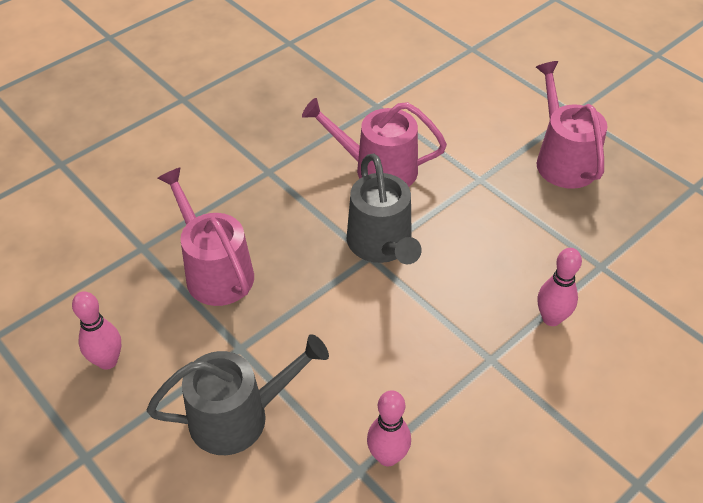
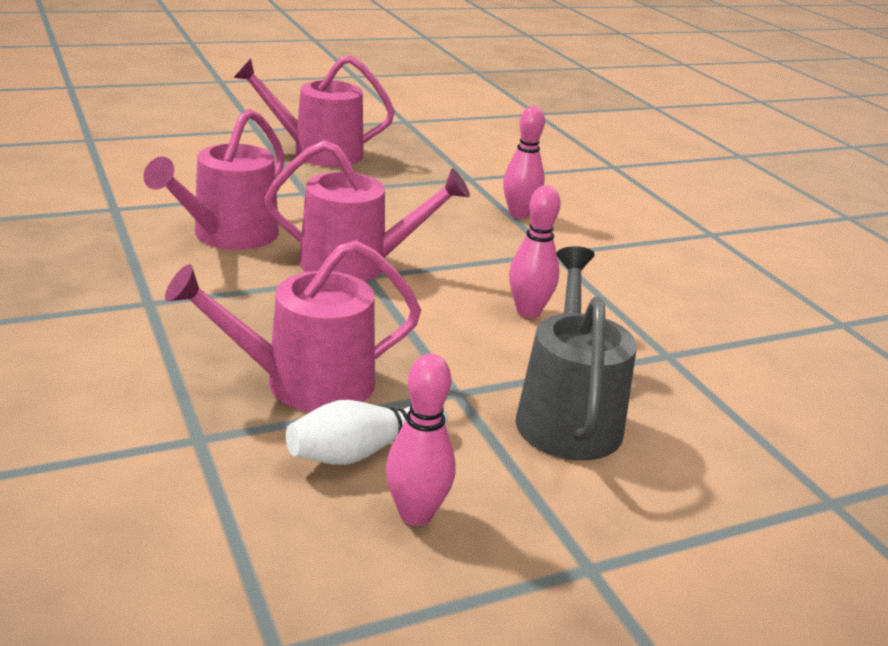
camera: 75 degrees left, 20 degrees down
grey watering can [346,153,422,264] -> pink watering can [264,140,470,282]
pink bowling pin [367,390,411,466] -> pink bowling pin moved to [509,185,560,318]
none -> white bowling pin [286,400,448,465]

